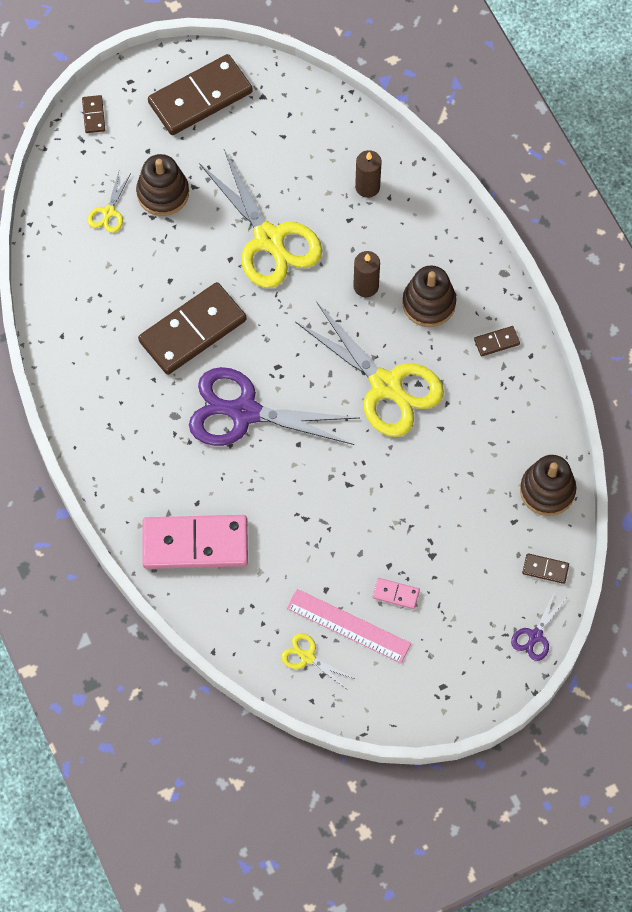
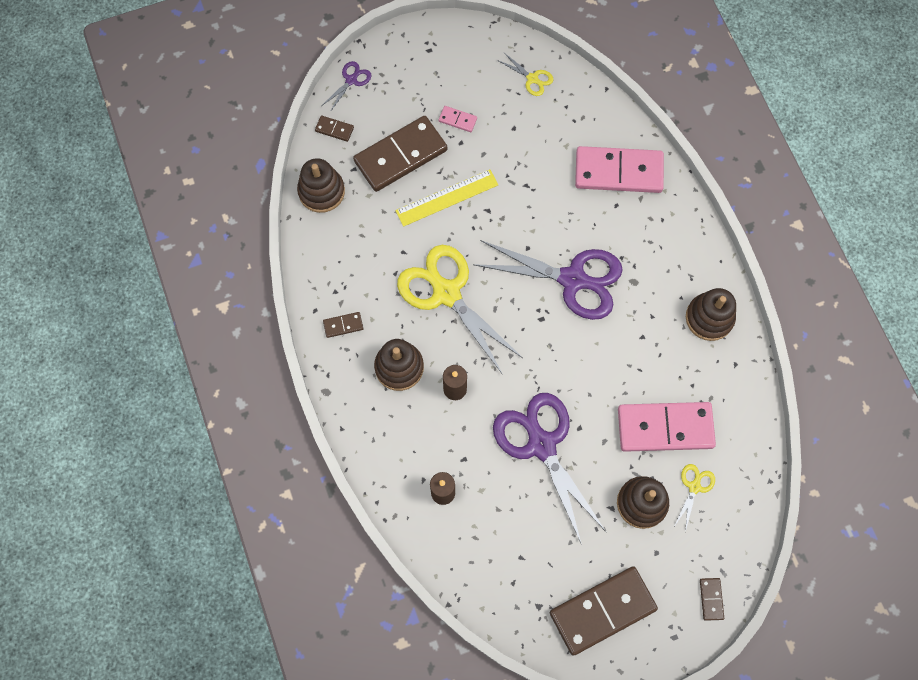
camera: 175 degrees left, 5 degrees up
brown domino [138,282,246,375] -> brown domino moved to [353,116,447,192]
yellow scissors [199,149,322,288] -> purple scissors [493,393,606,545]
pink ruler [287,589,411,663] -> none
none -> yellow ruler [395,170,498,227]
none -> pink domino [618,402,716,452]
none -> brown stacking toy [686,288,736,341]

